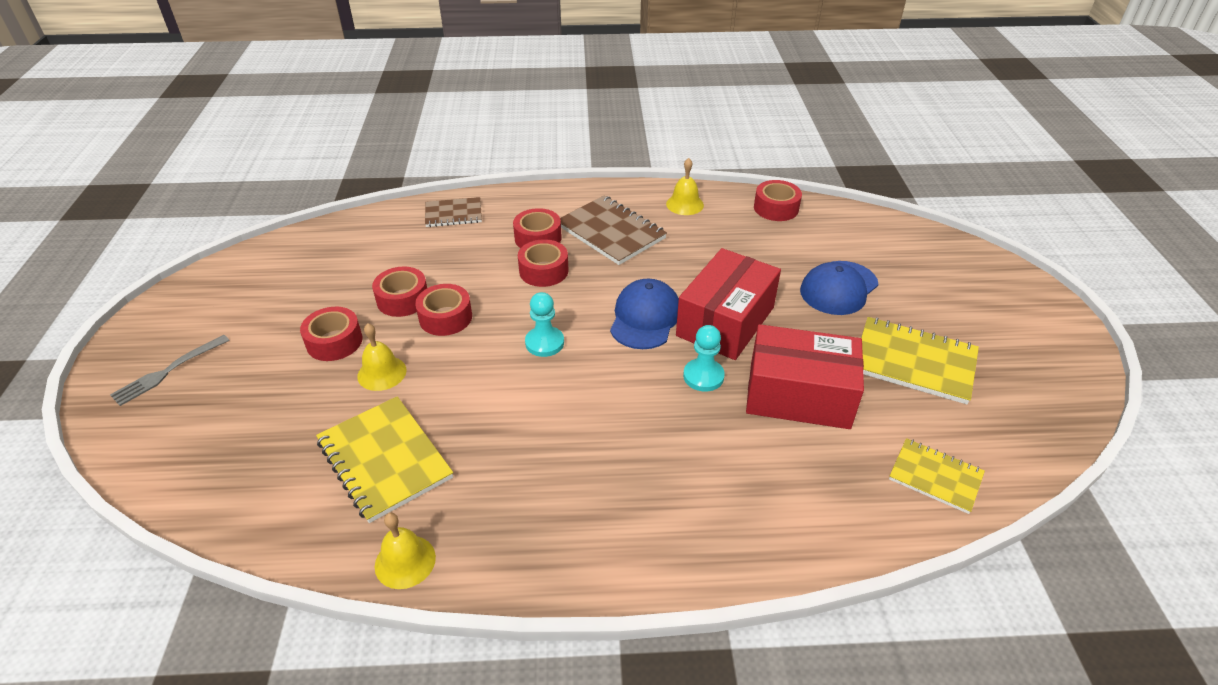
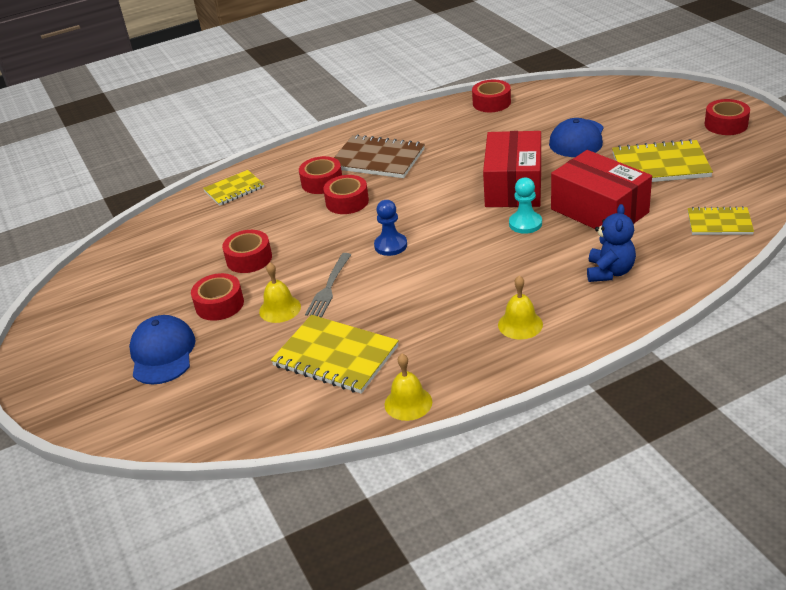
camera: 20 degrees left, 5 degrees down
grey fork [110,335,230,406] -> grey fork moved to [305,253,351,317]
red tape [415,284,472,336] -> red tape moved to [705,99,750,135]
brown notebook [425,197,482,227] -> yellow notebook [203,170,264,206]
turquoise pawn [525,292,564,357] -> blue pawn [374,200,407,256]
blue cap [610,279,679,349] -> blue cap moved to [129,315,196,385]
yellow bell [666,158,704,215] -> yellow bell moved to [498,276,543,340]
red box [746,324,864,429] -> red box turned 60 degrees clockwise [551,150,652,229]
none -> blue teddy bear [587,204,636,282]

